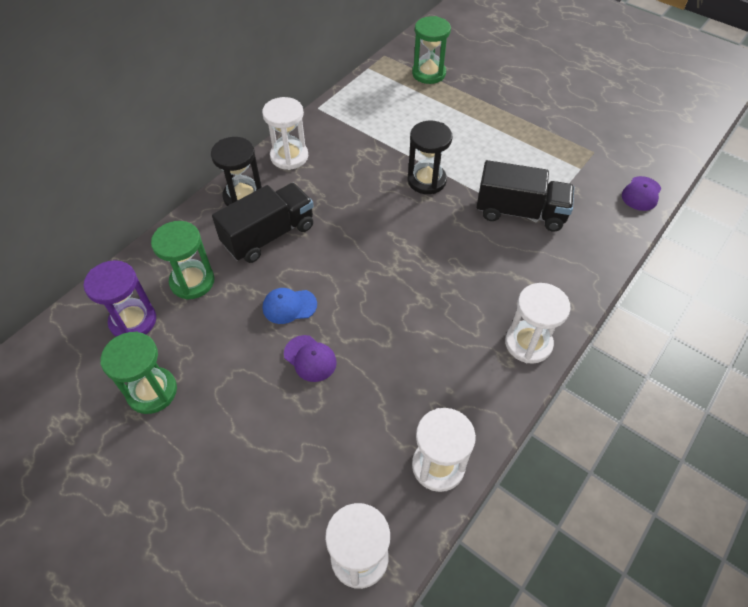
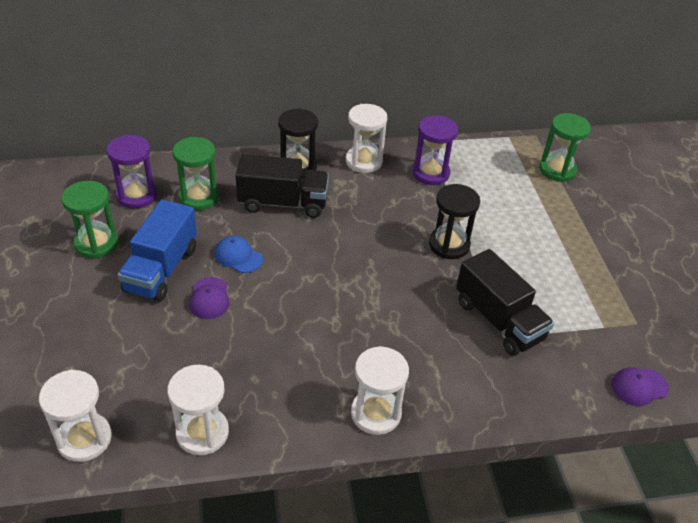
camera: 40 degrees right, 10 degrees down
none -> blue truck [118,199,197,302]
none -> purple hourglass [412,115,458,185]

